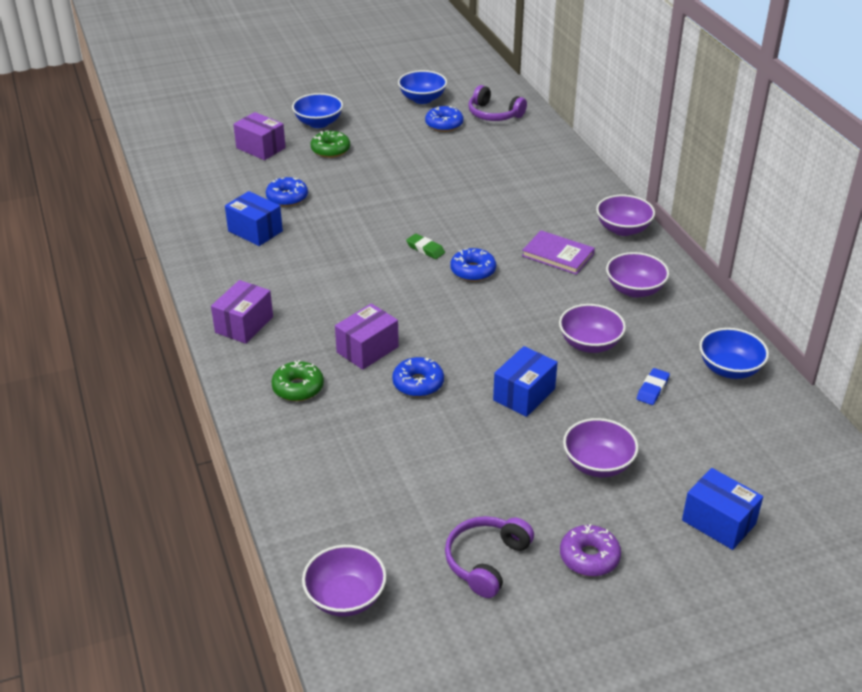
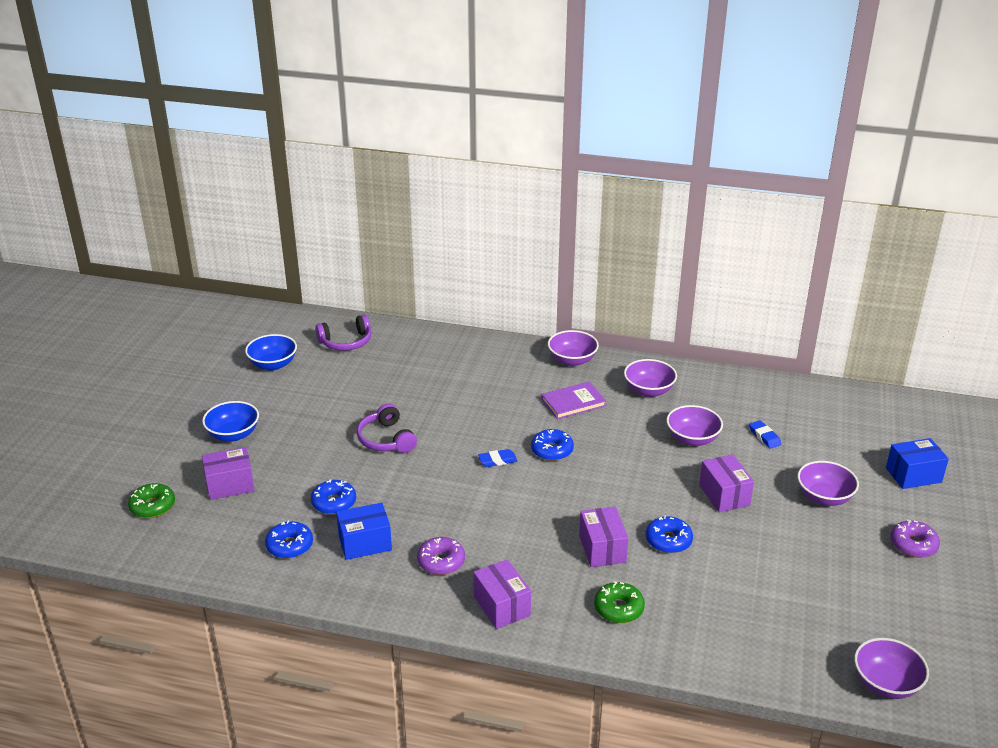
camera: 55 degrees left, 5 degrees down
green donut [311,131,350,158] -> green donut moved to [128,483,175,518]
green eraser [406,234,445,259] -> blue eraser [478,449,518,467]
blue donut [425,106,463,132] -> blue donut moved to [265,521,313,559]
purple headphones [445,516,534,598] -> purple headphones moved to [357,403,417,453]
blue box [493,346,558,417] -> purple box [699,455,754,512]
blue bowl [699,328,769,379] -> none
none -> purple donut [417,537,465,575]

